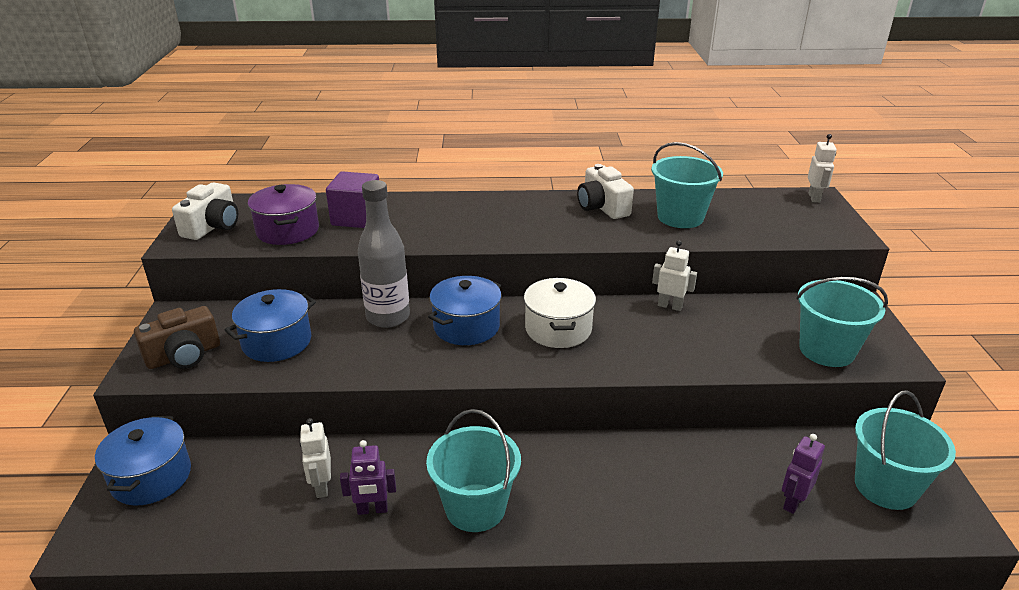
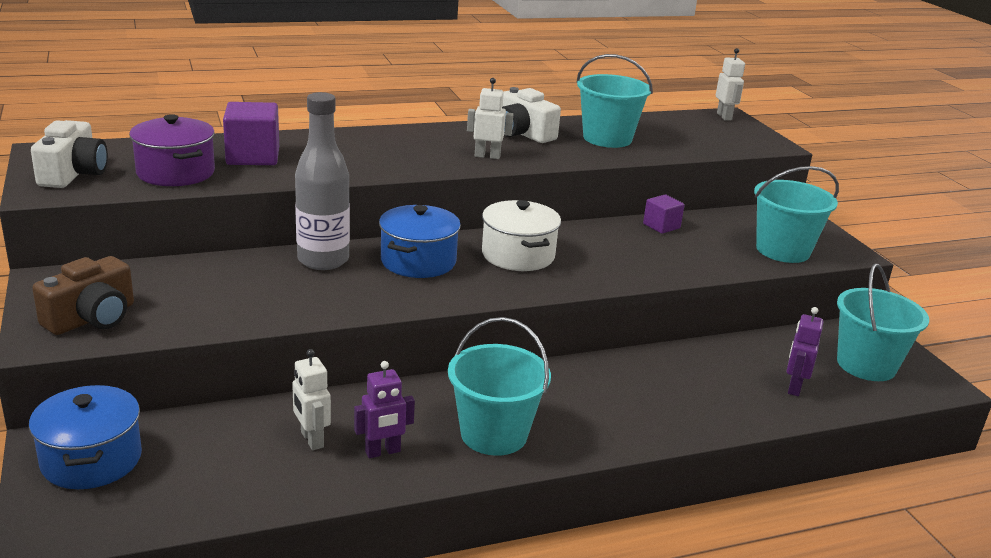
camera: 20 degrees left, 5 degrees down
blue pot [225,289,316,362] -> none
white robot [652,240,697,311] -> white robot moved to [467,78,513,159]
none -> purple cube [643,195,685,234]

